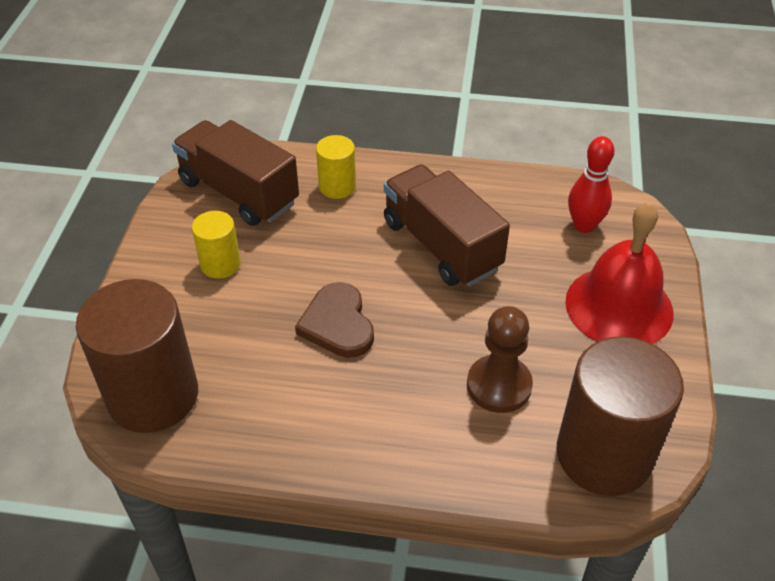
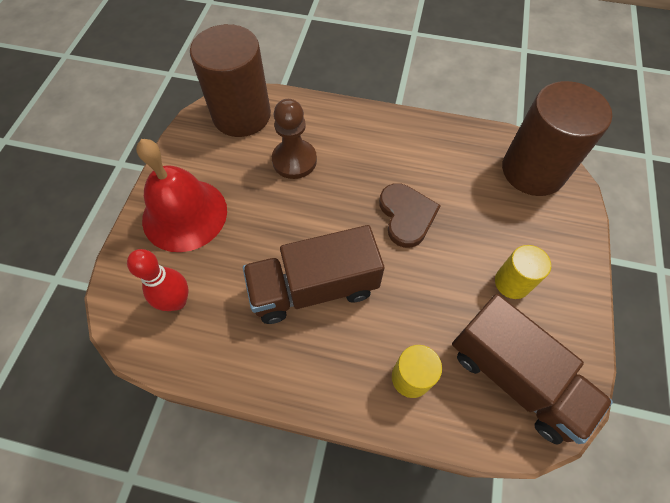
camera: 175 degrees left, 15 degrees up
brown truck [384,164,510,286] -> brown truck turned 105 degrees clockwise [243,225,384,324]

